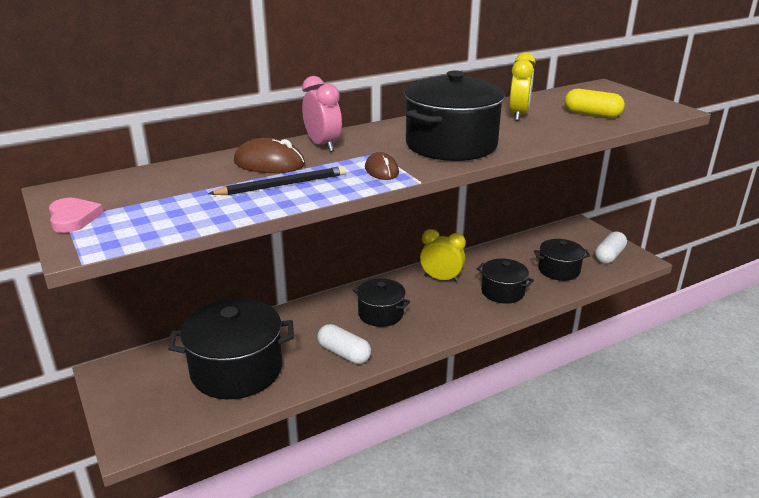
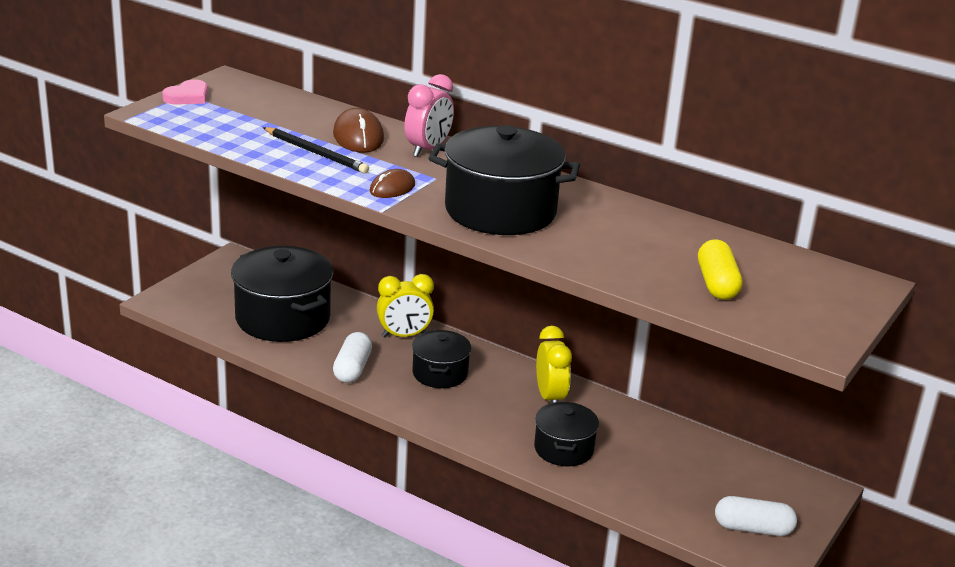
camera: 60 degrees right, 0 degrees up
yellow clock [509,52,536,121] -> yellow clock moved to [377,274,434,338]
black pot [534,239,590,281] -> none

